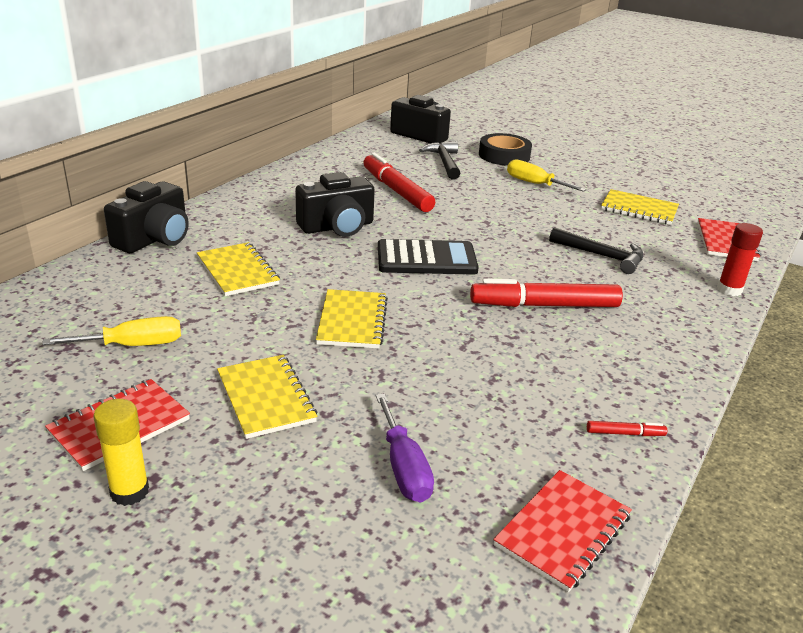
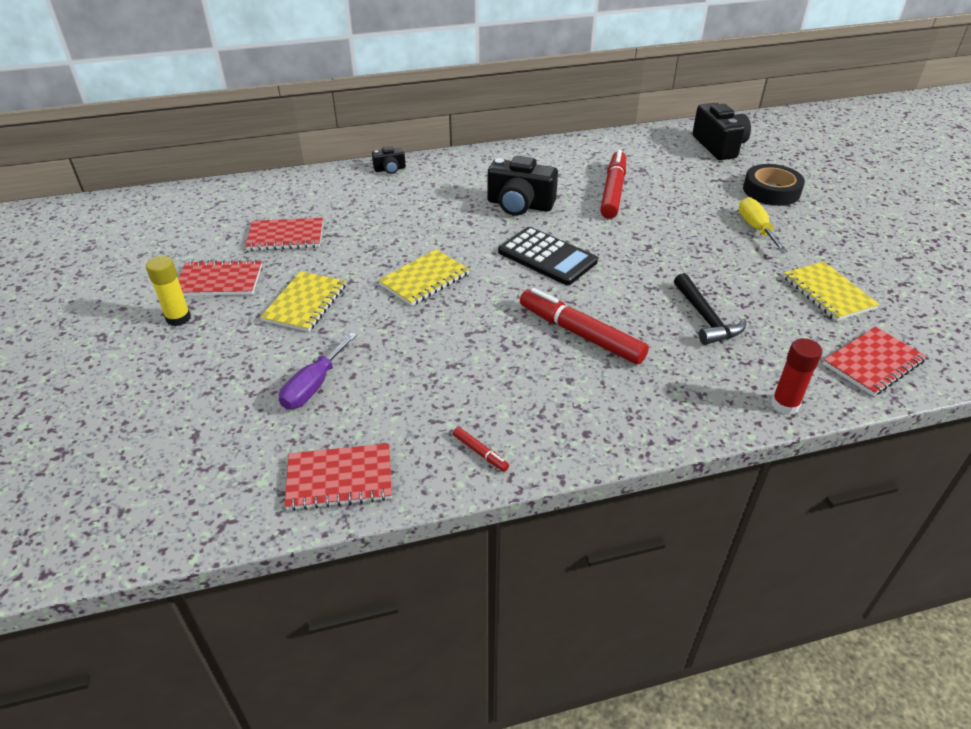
camera: 45 degrees right, 10 degrees up
yellow screwdriver [42,316,181,346] -> red notebook [245,218,323,251]
black camera [104,181,189,253] -> black camera [372,146,406,174], size x0.50
yellow notebook [197,242,280,296] -> none
black hammer [419,141,460,180] -> none

